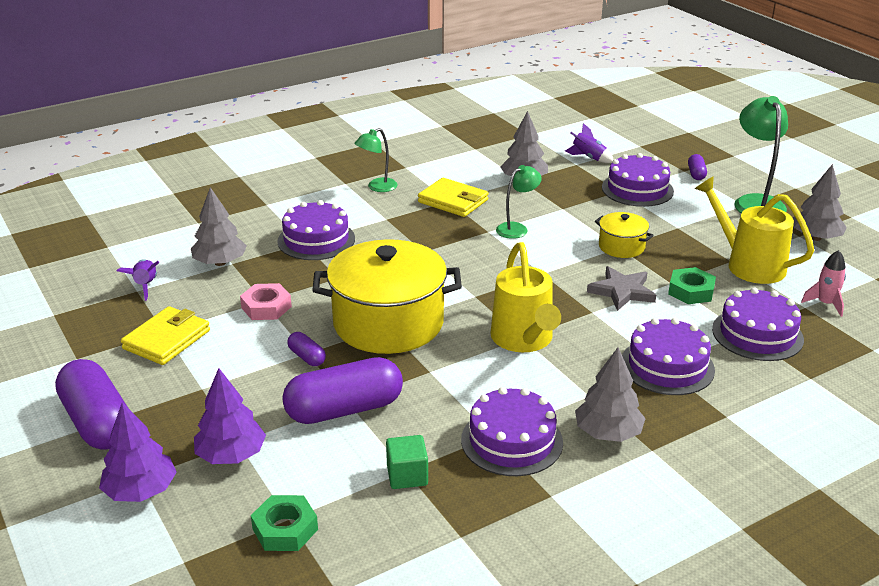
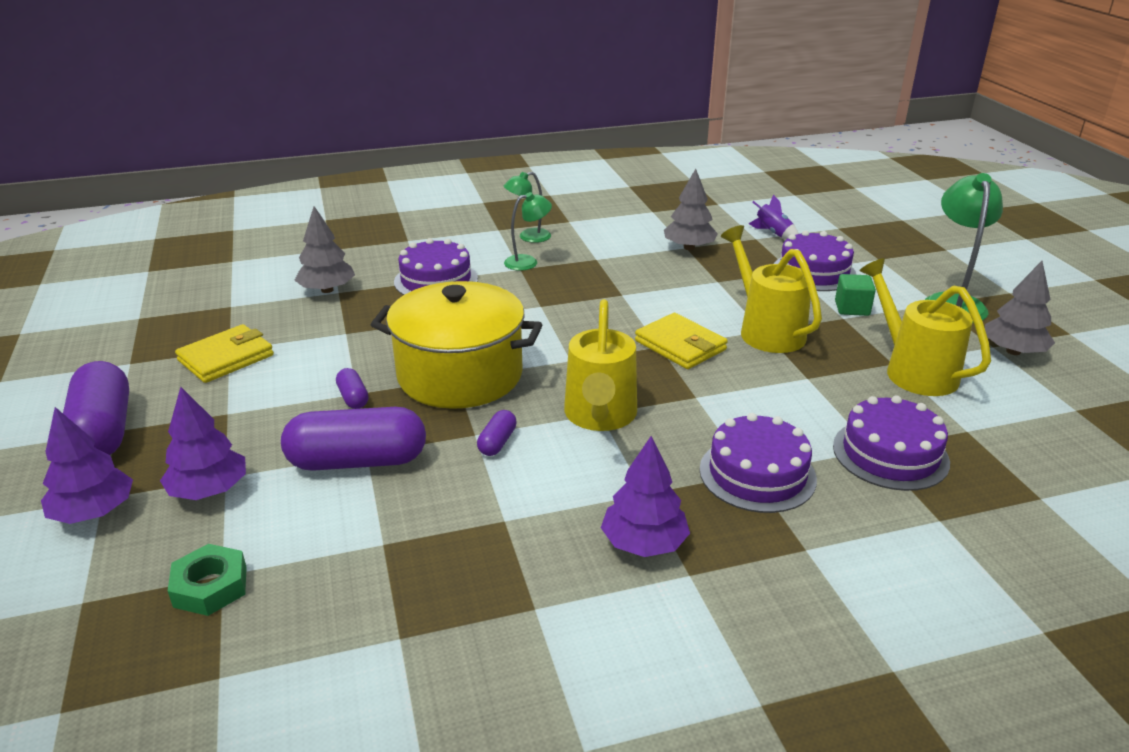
camera: 15 degrees right, 0 degrees up
purple rocket [117,259,159,301] -> none
pink nut [240,283,292,320] -> none
green cube [386,435,428,489] -> green cube moved to [835,274,876,316]
yellow wallet [418,178,489,217] -> yellow wallet moved to [635,313,728,369]
purple cake [461,387,563,476] -> none
green lamp [496,165,542,239] -> green lamp moved to [504,192,552,271]
grey tree [575,348,646,442] -> purple tree [601,436,690,557]
grey star [587,266,656,311] -> none
yellow pot [595,212,654,258] -> yellow watering can [721,225,822,353]
green nut [668,267,716,304] -> none
purple capsule [688,154,707,180] -> purple capsule moved to [477,410,517,456]
pink rocket [801,250,846,317] -> none

